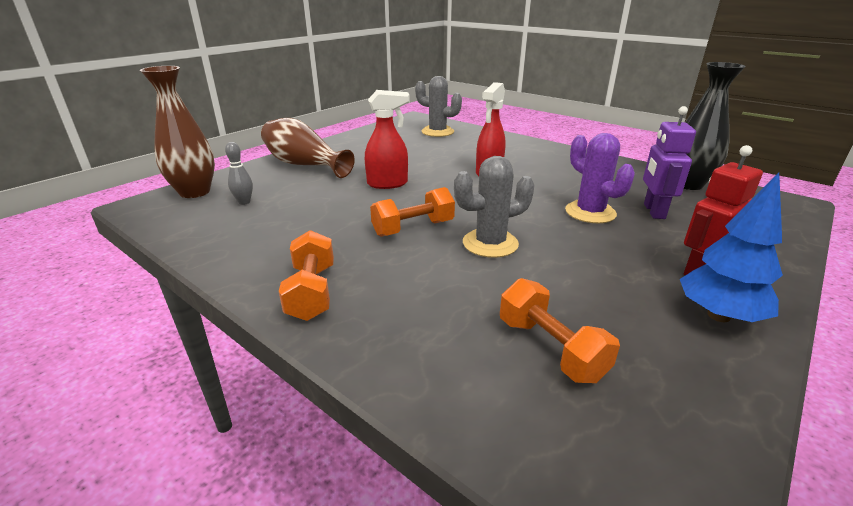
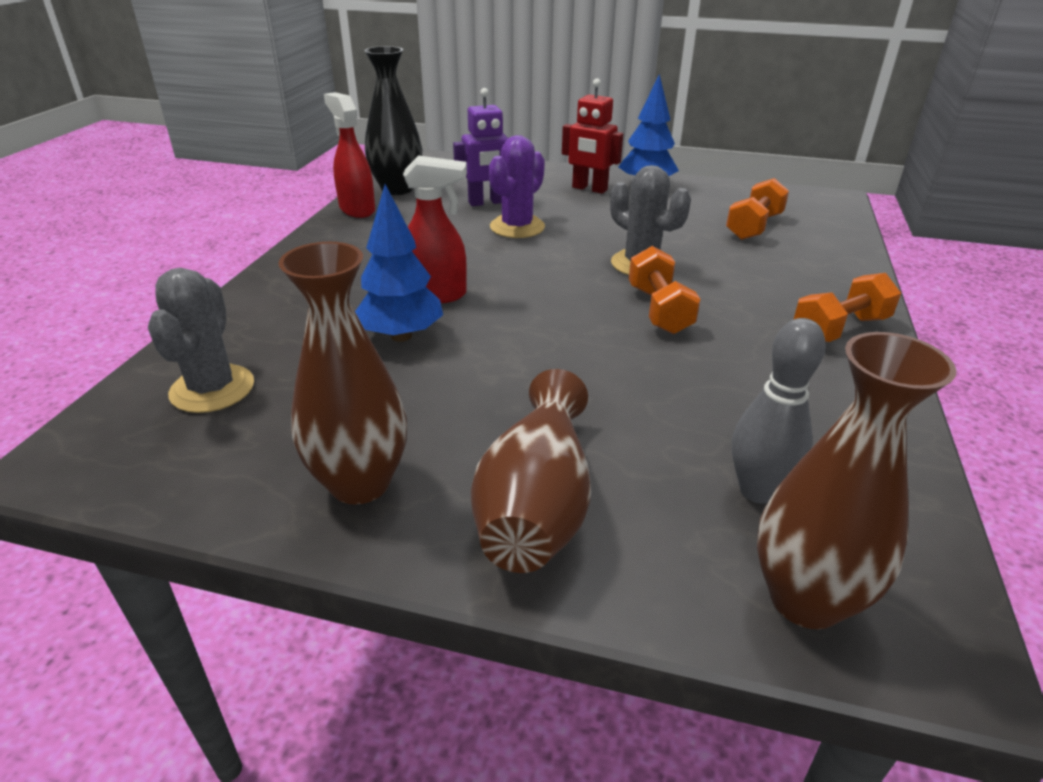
camera: 115 degrees left, 5 degrees up
grey bowling pin [225,142,253,205] -> grey bowling pin [732,318,826,504], size x1.58
red spray bottle [365,90,410,189] -> red spray bottle moved to [324,92,375,218]
orange dumbbell [370,187,455,237] -> orange dumbbell turned 45 degrees clockwise [629,246,701,334]
none -> brown vase [278,242,407,505]
none -> blue tree [355,184,443,342]

